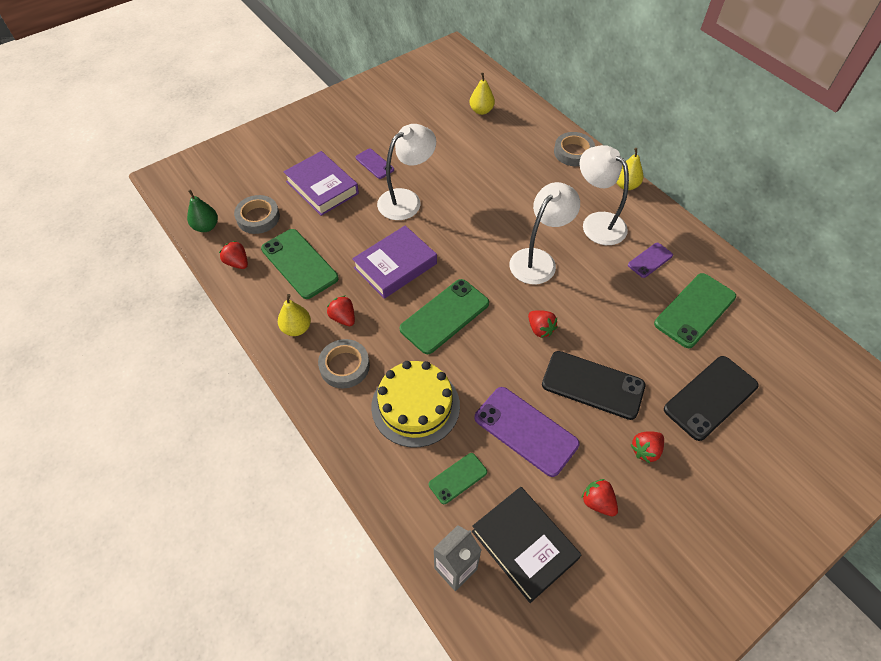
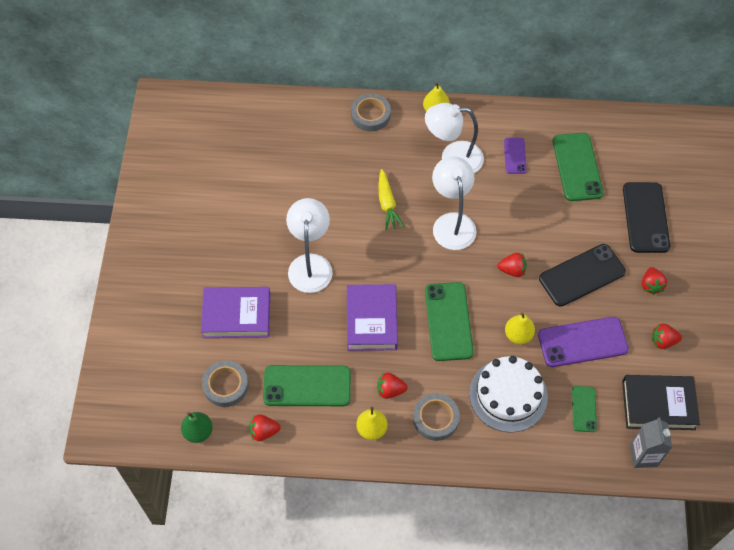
camera: 50 degrees left, 5 degrees up
purple phone [355,148,394,179] -> none
yellow cake [371,361,460,447] -> white cake [469,356,548,433]
yellow pear [470,72,495,115] -> yellow pear moved to [505,312,535,344]
none -> yellow carrot [378,169,404,230]

